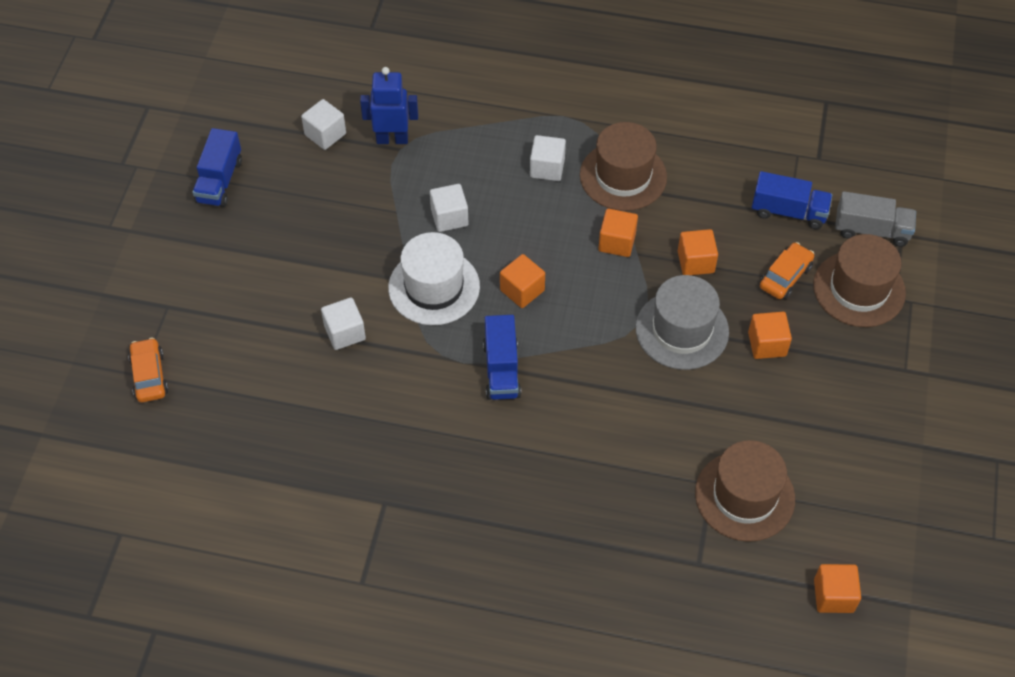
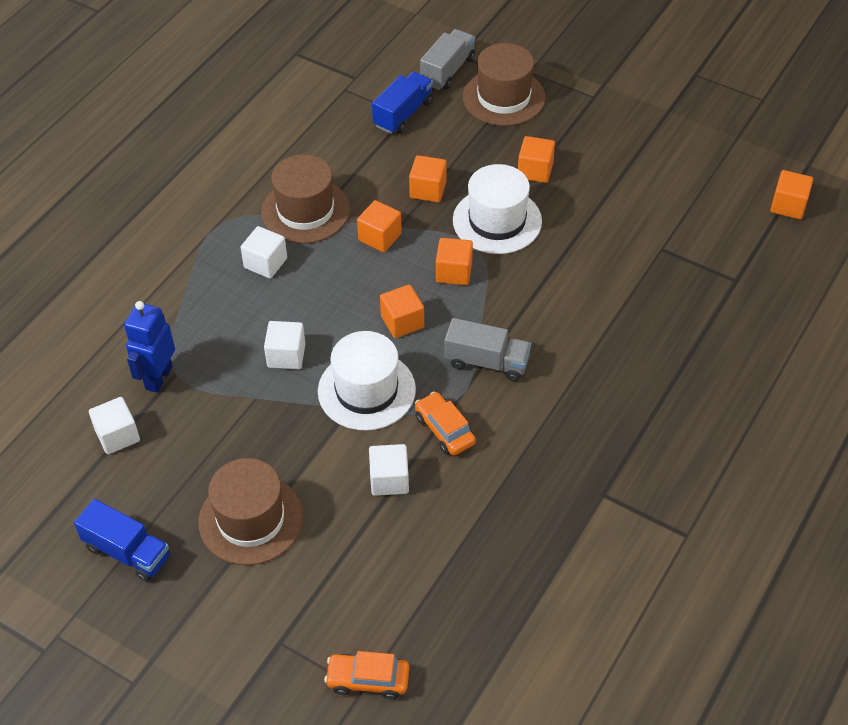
camera: 70 degrees left, 5 degrees down
blue truck [483,315,521,400] -> grey truck [445,318,531,381]
grey hat [636,275,729,370] -> white hat [453,164,542,254]
brown hat [695,440,795,542] -> brown hat moved to [198,458,303,565]
orange car [760,242,814,299] -> orange car moved to [415,391,476,455]
none -> orange cube [436,238,473,285]

